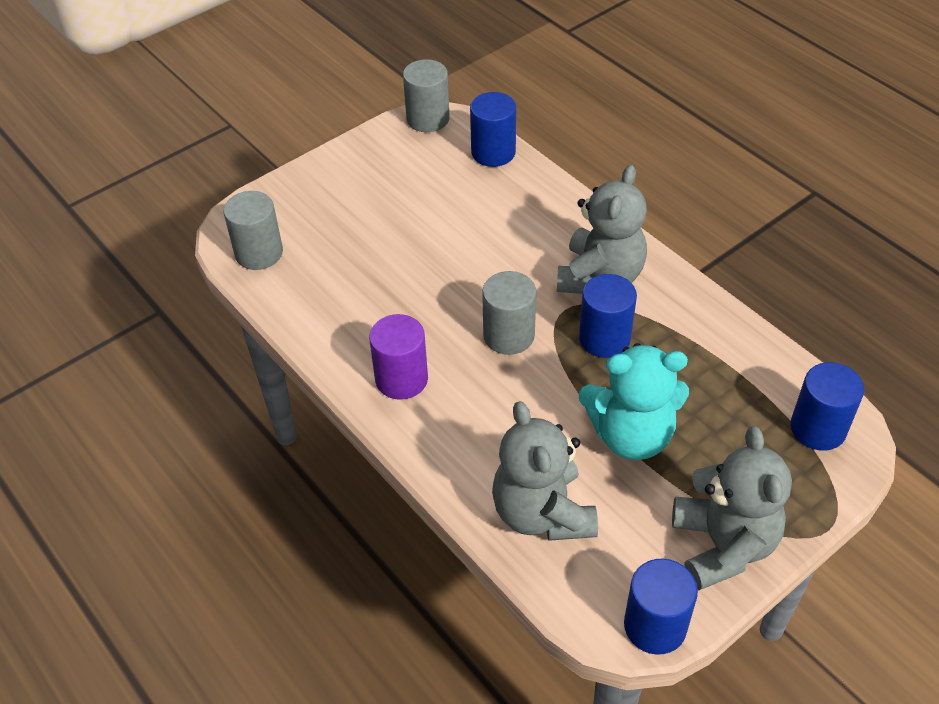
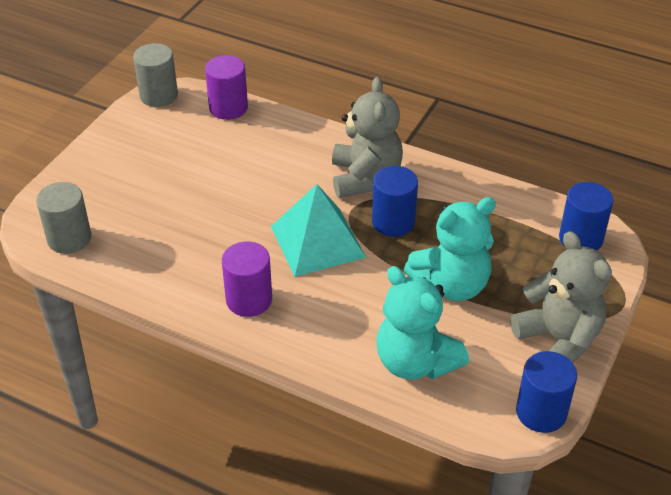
camera: 25 degrees left, 5 degrees down
blue cylinder [470,92,516,167] -> purple cylinder [205,55,248,120]
grey cylinder [482,271,536,355] -> turquoise pyramid [271,184,366,277]
grey teddy bear [492,401,598,541] -> turquoise teddy bear [377,266,469,380]

